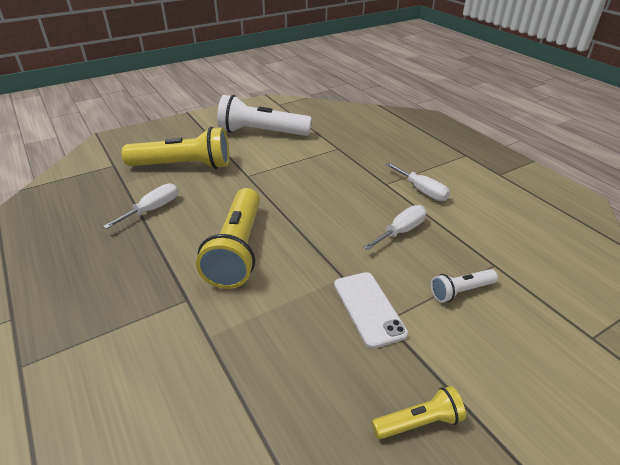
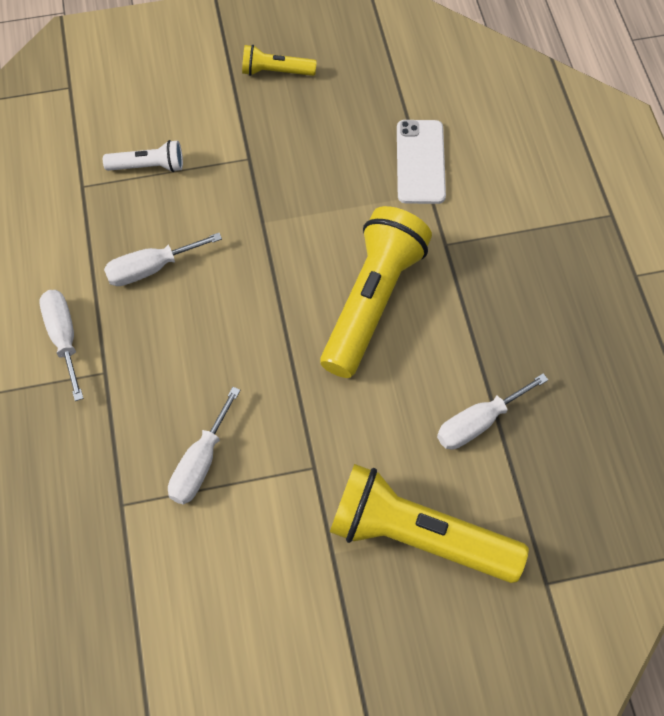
camera: 160 degrees left, 25 degrees up
white flashlight [217,95,312,136] -> none
white phone [334,272,408,349] -> white phone moved to [397,120,446,204]
none -> white screwdriver [168,387,240,505]

